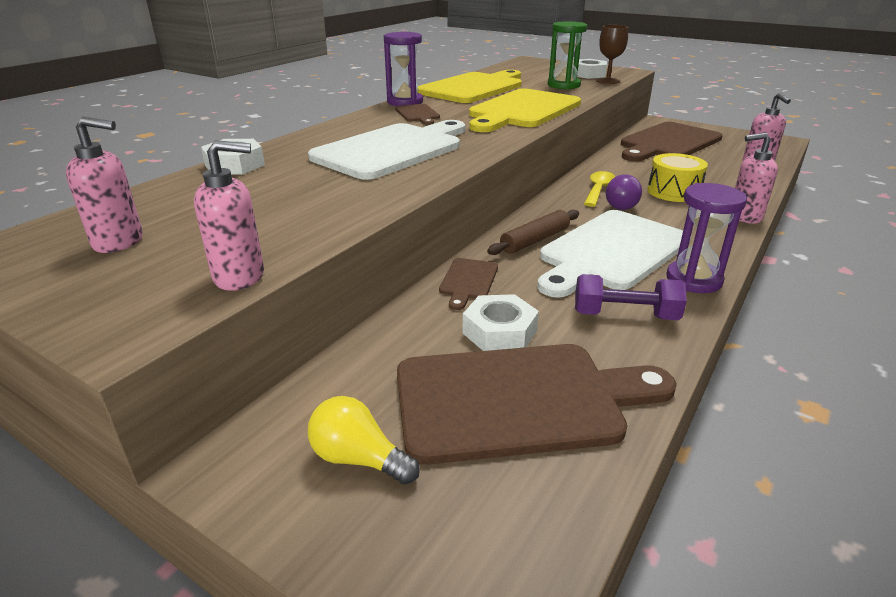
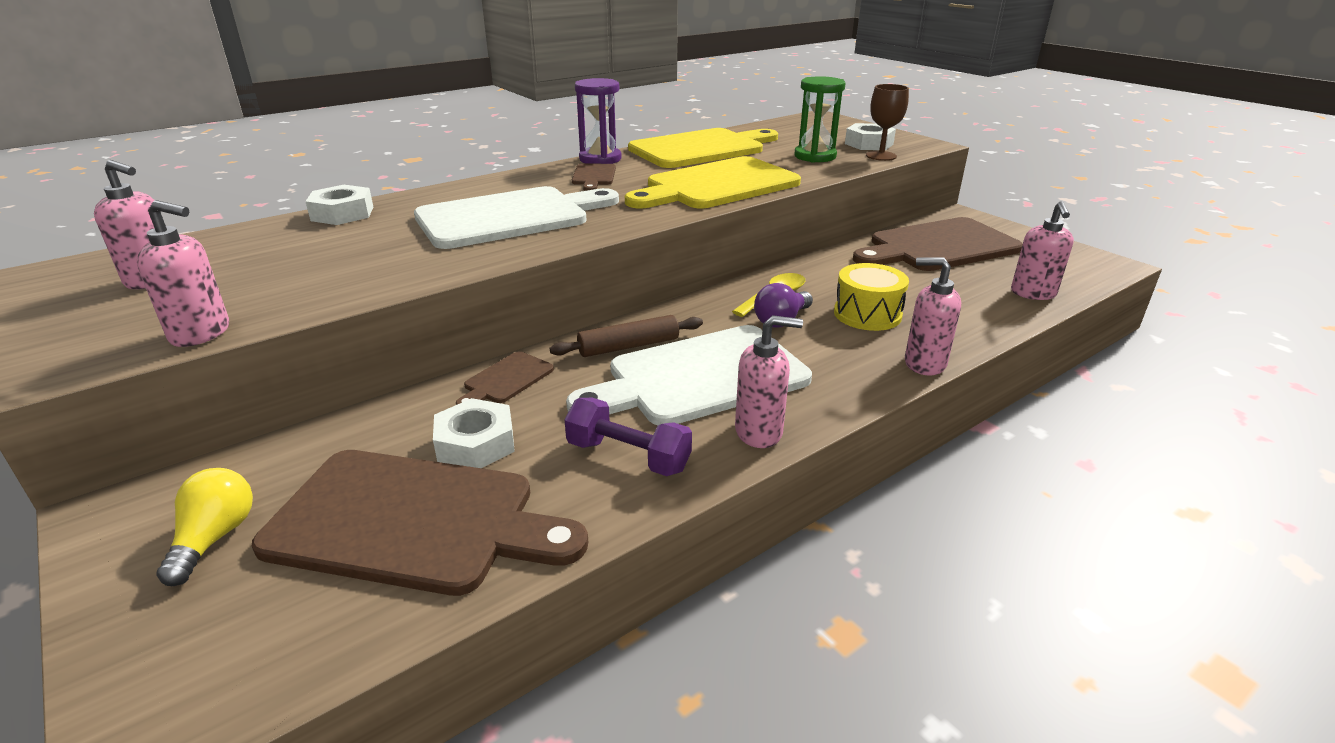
camera: 20 degrees right, 0 degrees up
yellow light bulb [308,396,420,485] -> yellow light bulb turned 45 degrees clockwise [156,468,253,586]
purple hourglass [666,183,747,293] -> pink soap dispenser [735,315,803,448]

